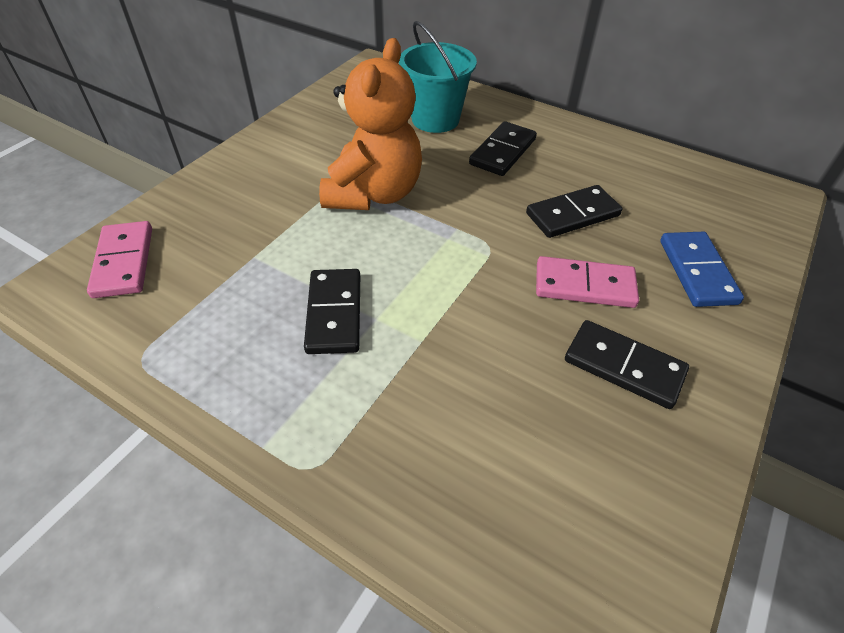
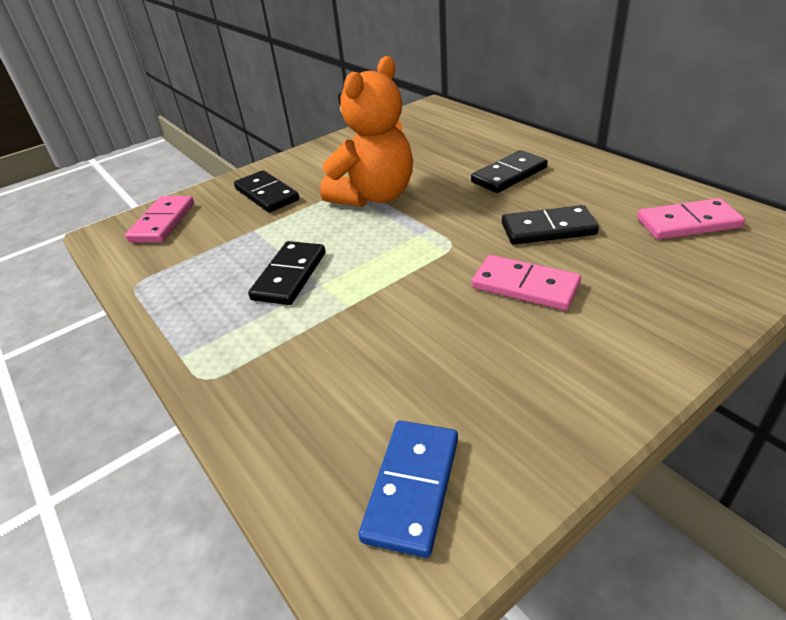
camera: 25 degrees right, 10 degrees down
turquoise bucket [399,21,477,133] -> none
black domino [565,320,689,409] -> black domino moved to [234,170,299,213]
blue domino [660,232,744,307] -> blue domino moved to [359,420,458,558]
none -> pink domino [637,198,745,240]

